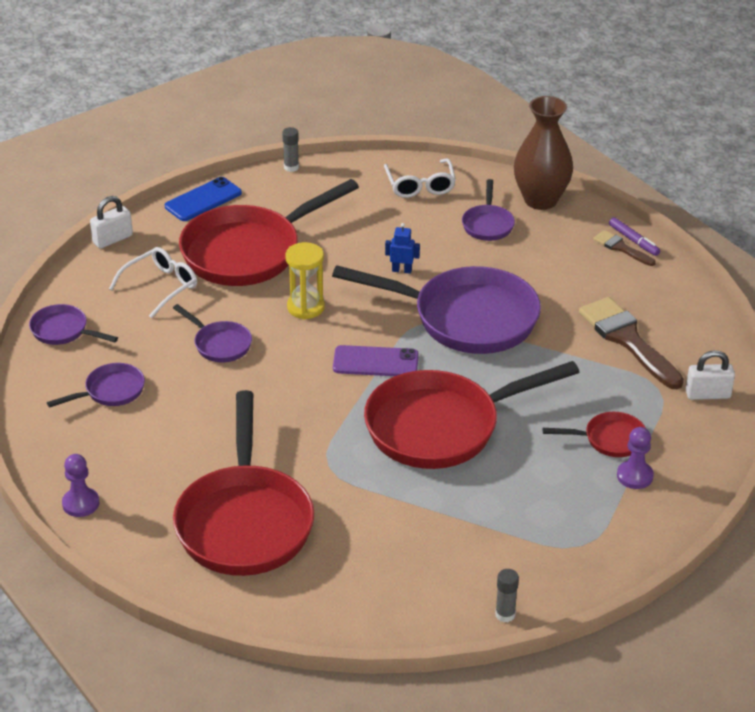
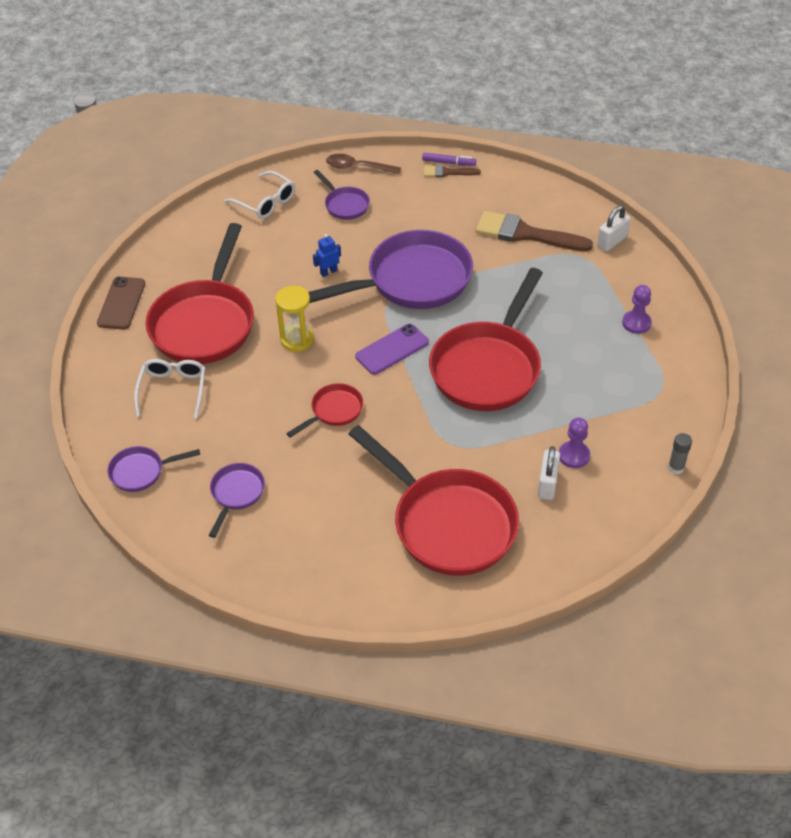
camera: 40 degrees left, 10 degrees up
purple pawn [62,454,99,517] -> purple pawn moved to [559,418,590,468]
white padlock [90,196,133,249] -> white padlock moved to [538,446,560,500]
blue phone [165,177,242,221] -> brown phone [97,277,145,330]
purple pan [173,304,252,362] -> none
grey glue stick [282,127,299,172] -> none
brown vase [514,96,573,210] -> brown spoon [326,154,401,174]
red pan [543,412,646,457] -> red pan moved to [286,383,363,438]

